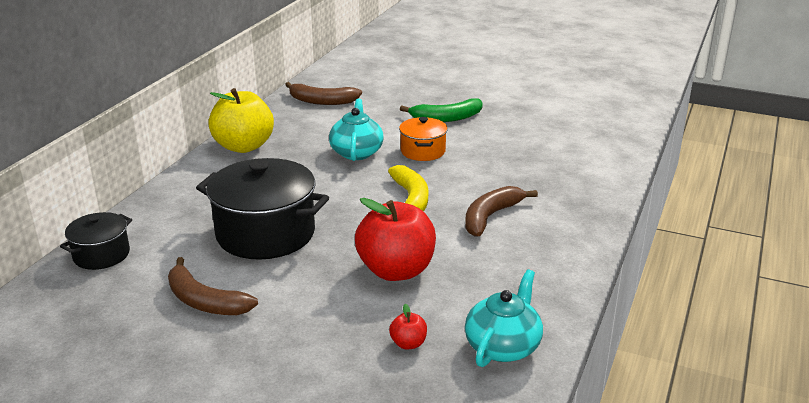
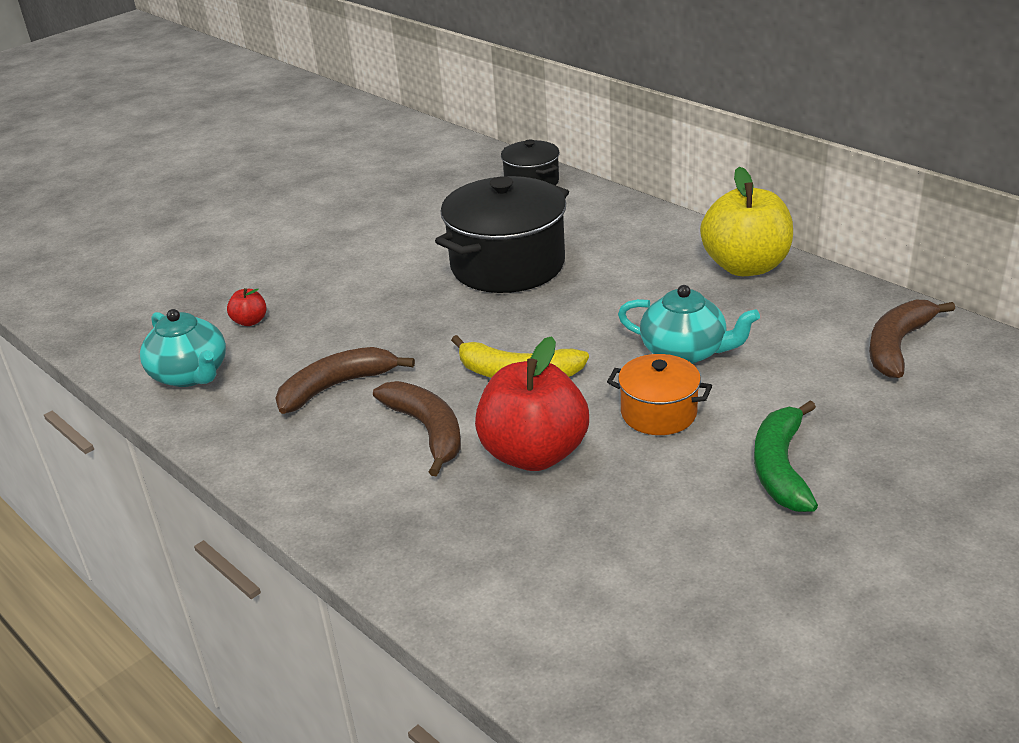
camera: 115 degrees right, 5 degrees up
brown banana [168,257,258,315] -> brown banana moved to [276,347,415,414]
red apple [355,198,436,281] -> red apple moved to [475,336,589,471]

